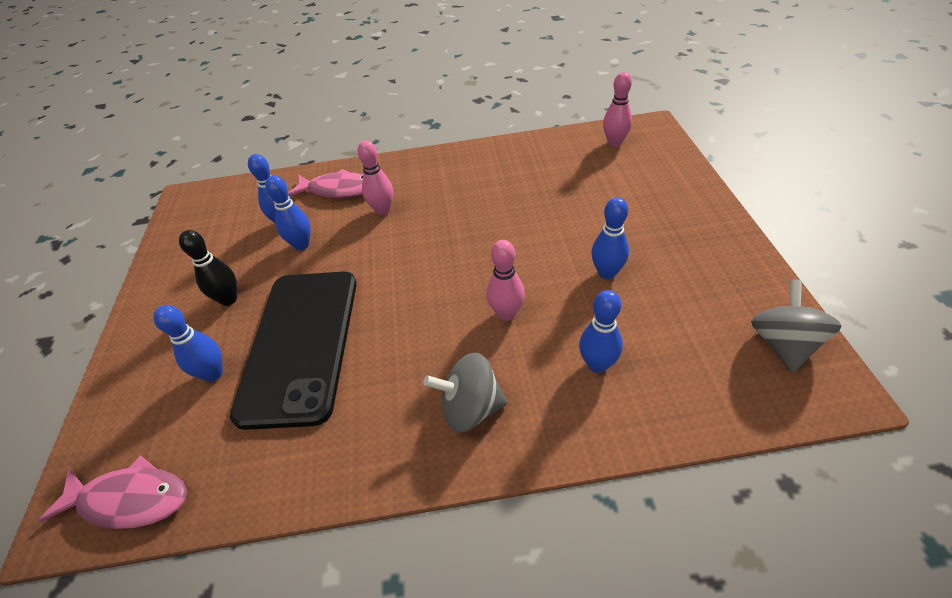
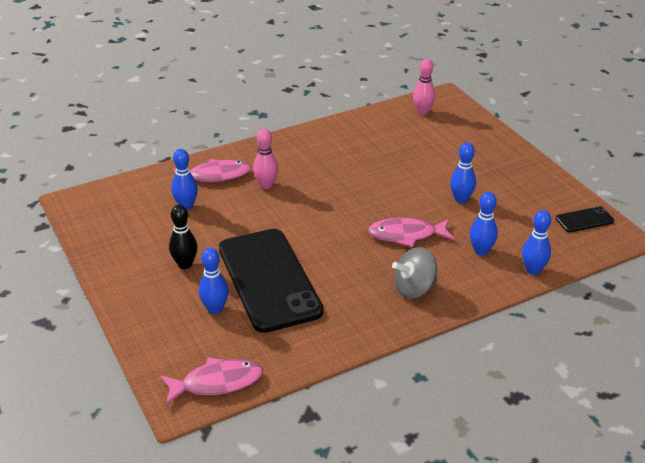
camera: 25 degrees left, 10 degrees down
blue bowling pin [265,175,311,250] -> blue bowling pin moved to [522,210,551,275]
pink bowling pin [486,240,525,321] -> pink fish [368,218,454,247]
grey spinning top [751,279,842,372] -> black phone [556,206,614,232]

